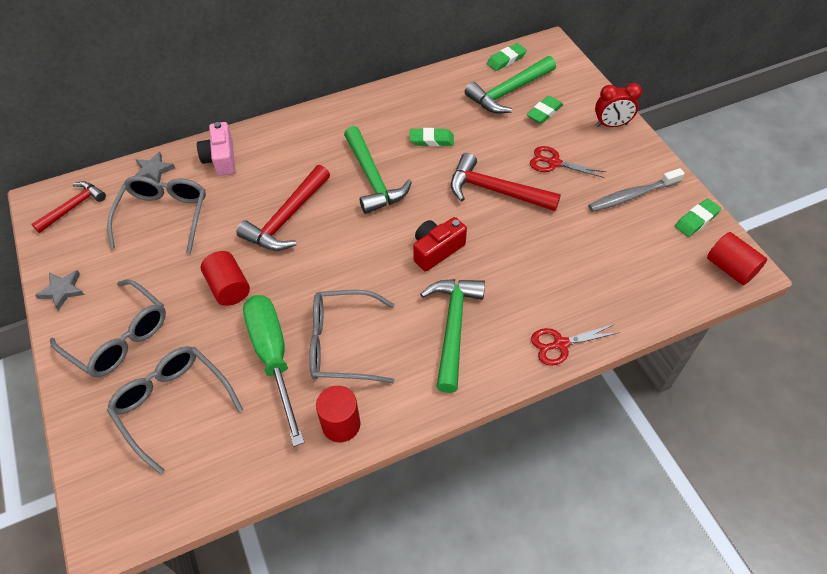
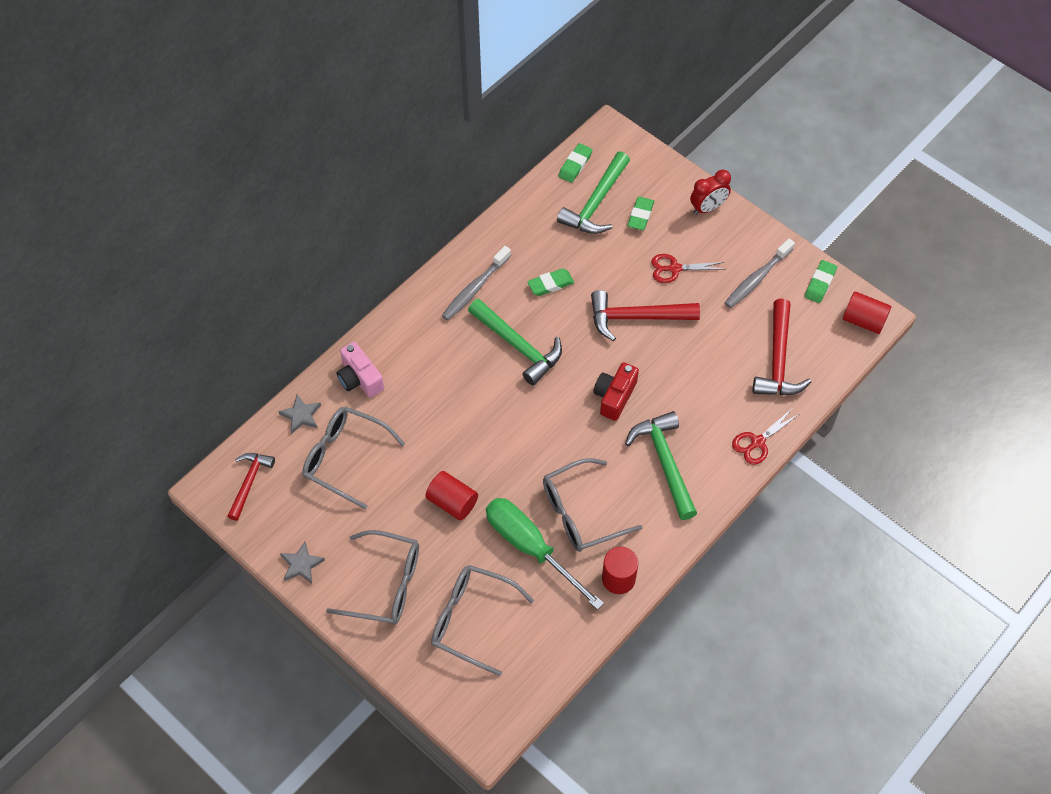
camera: 25 degrees left, 5 degrees up
grey glasses [107,176,206,254] -> grey glasses turned 45 degrees counterclockwise [302,407,405,509]
red hammer [236,165,330,251] -> red hammer moved to [753,299,811,395]
none -> grey toothbrush [442,246,511,321]

